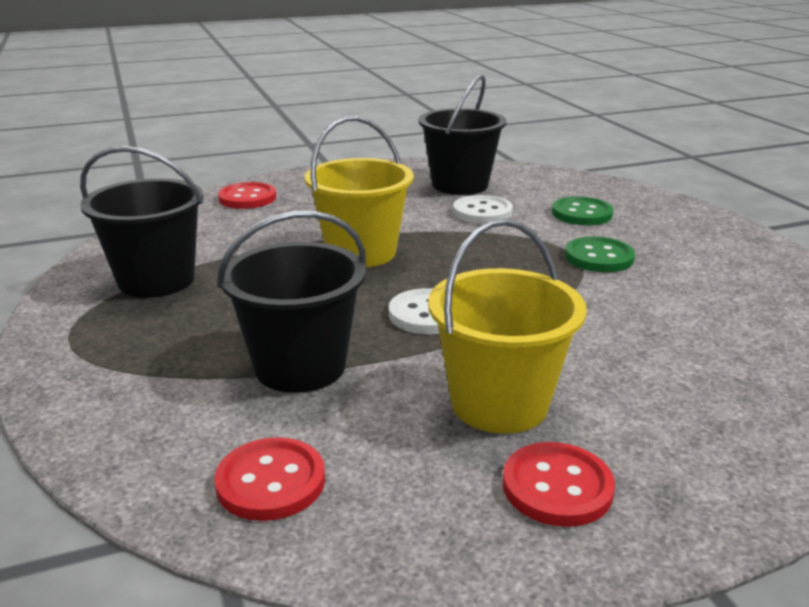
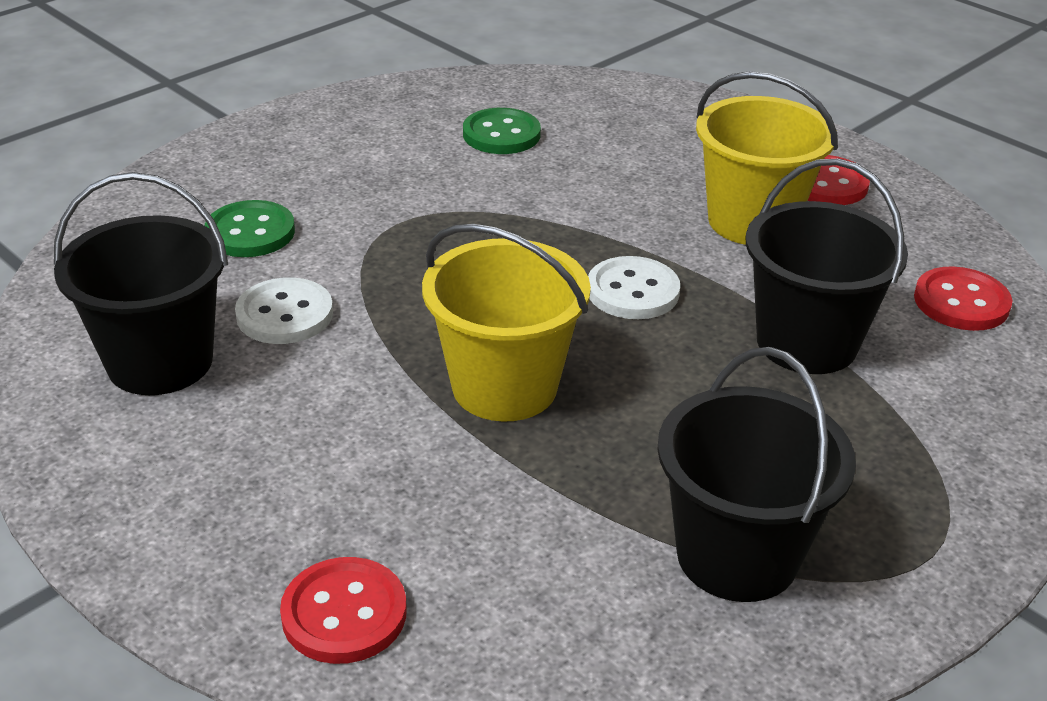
camera: 115 degrees left, 10 degrees up
green button [565,236,635,272] -> green button moved to [463,108,541,154]

